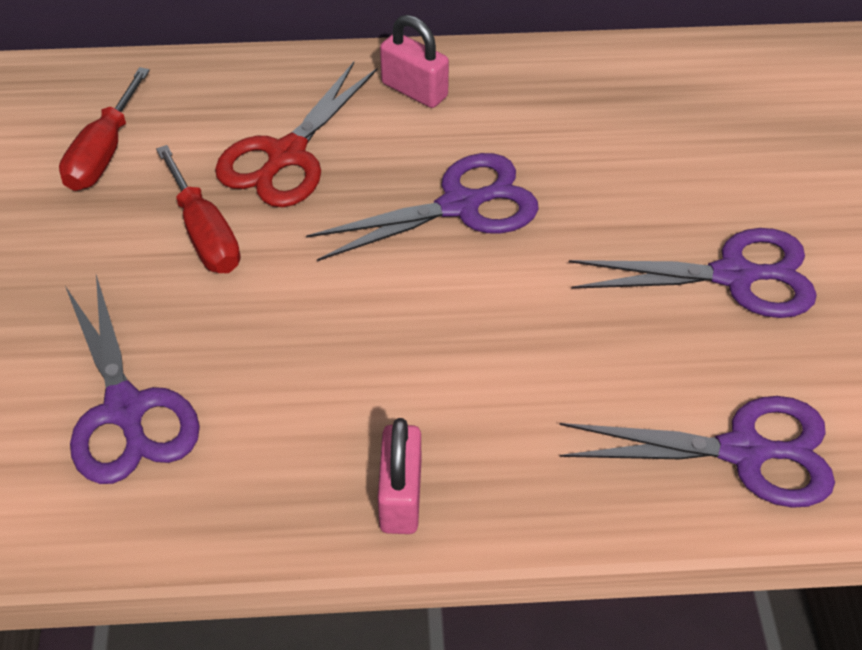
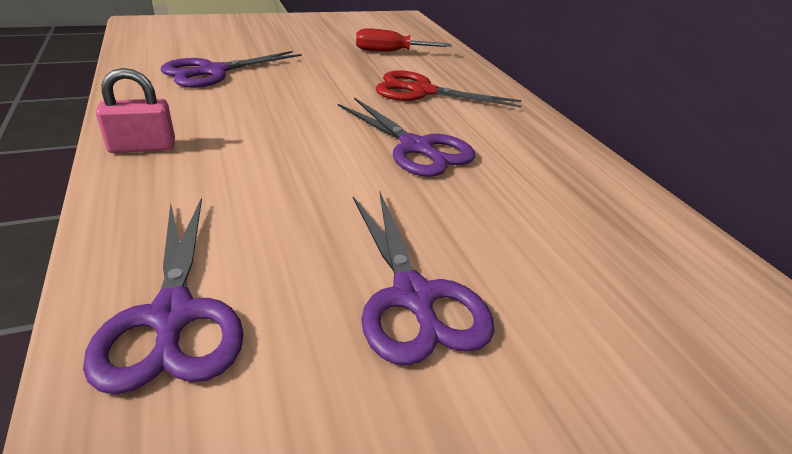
camera: 70 degrees right, 15 degrees down
red screwdriver [156,145,240,273] -> none
pink padlock [380,15,449,108] -> none

